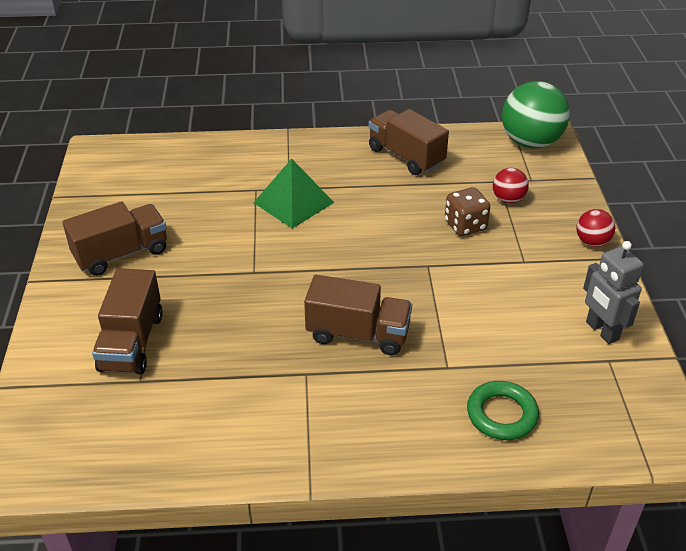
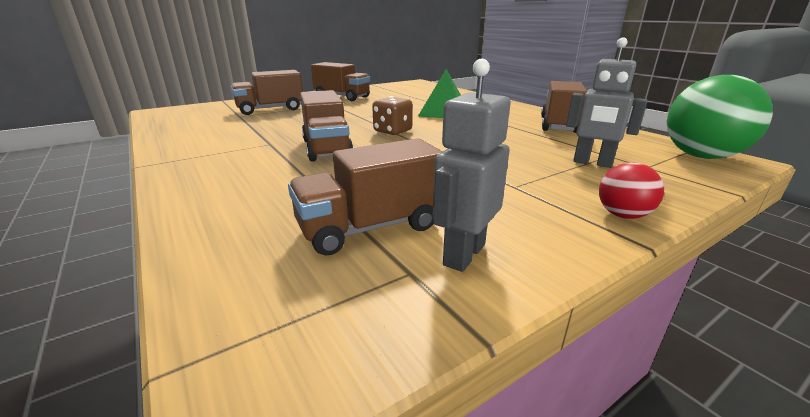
camera: 60 degrees right, 15 degrees down
brown dice [445,187,490,236] -> brown dice moved to [372,96,413,135]
green ring [467,381,539,440] -> none
red ball [493,168,529,203] -> grey robot [566,37,647,168]
none -> brown truck [288,138,443,256]

